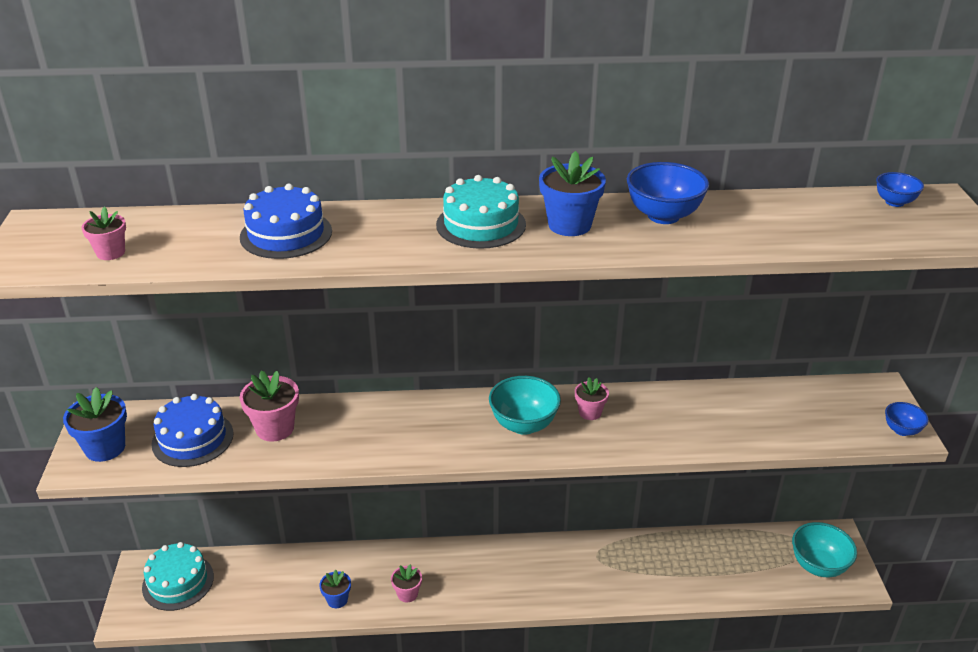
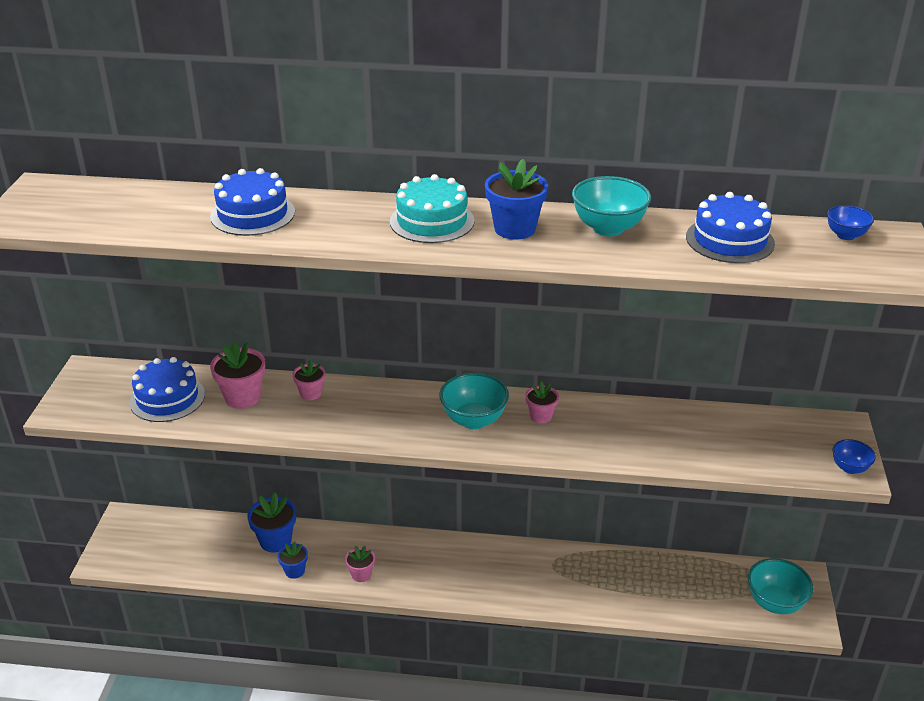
camera: 10 degrees right, 0 degrees up
blue flower pot [63,387,127,462] -> blue flower pot moved to [248,493,296,553]
pink flower pot [81,206,126,260] -> pink flower pot moved to [292,359,325,400]
turquoise cake [142,542,214,611] -> none
blue bowl [627,162,709,224] -> turquoise bowl [572,176,651,236]
none -> blue cake [686,192,775,263]

